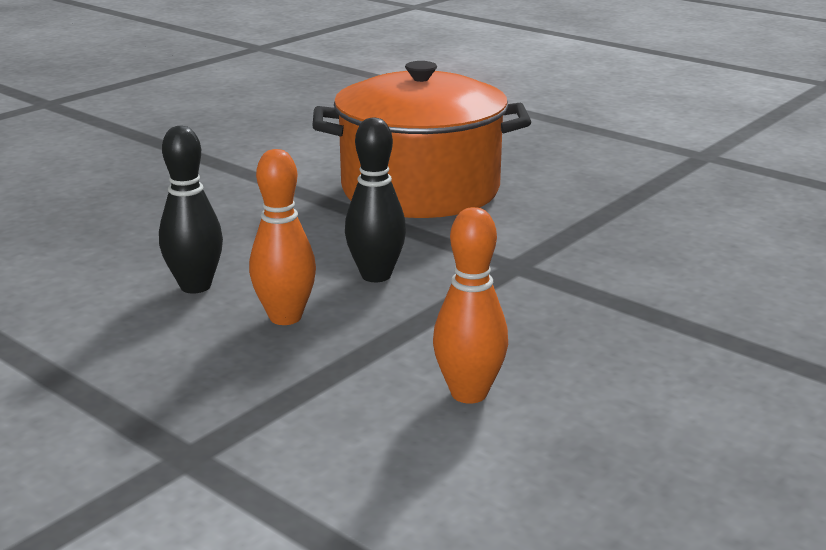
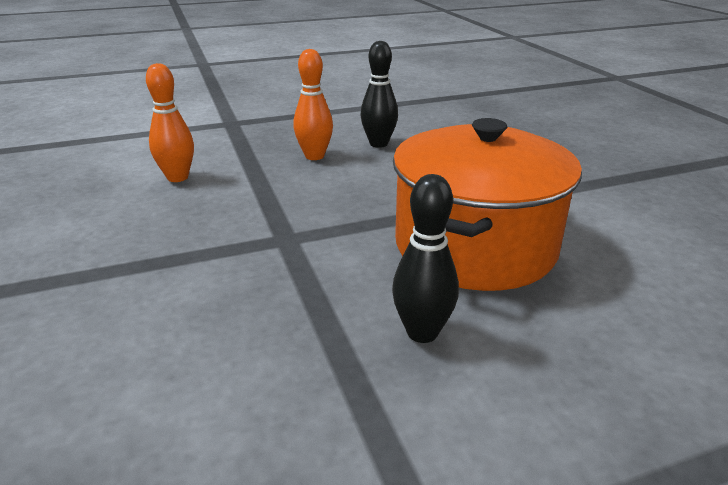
camera: 120 degrees right, 5 degrees up
black bowling pin [345,118,406,282] -> black bowling pin moved to [392,174,459,343]

